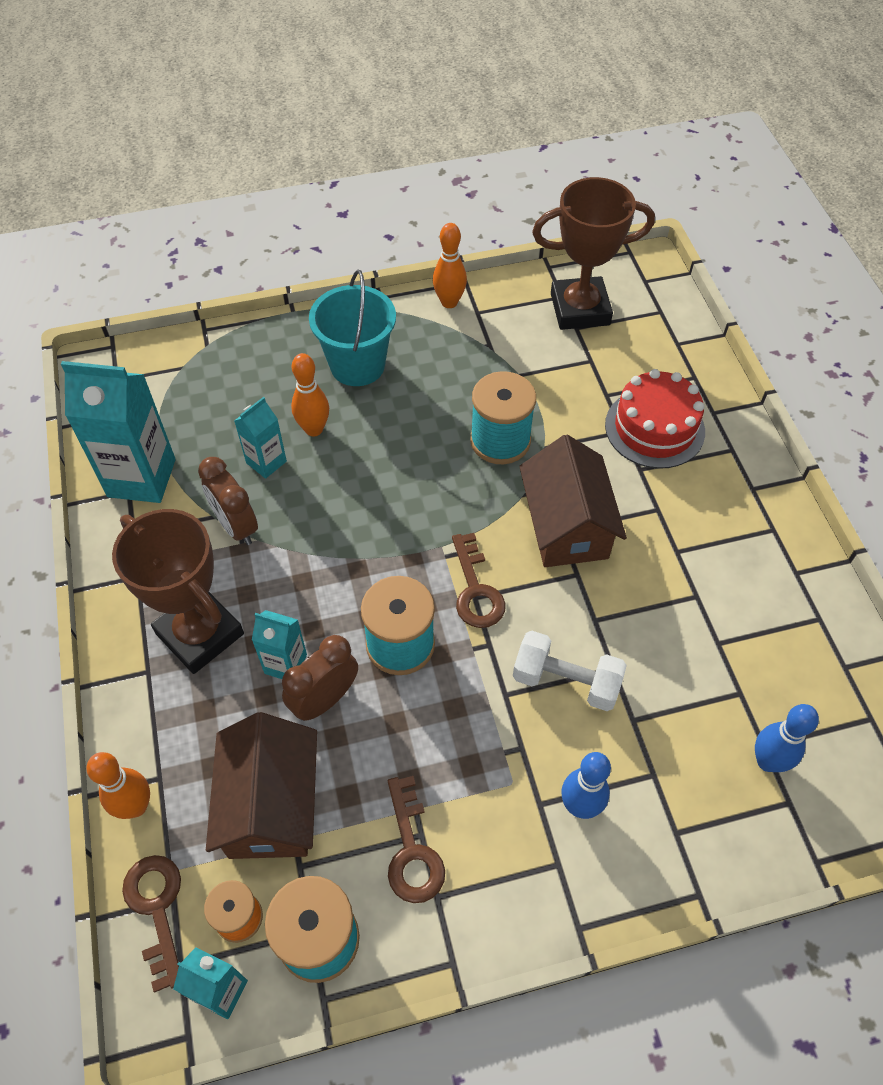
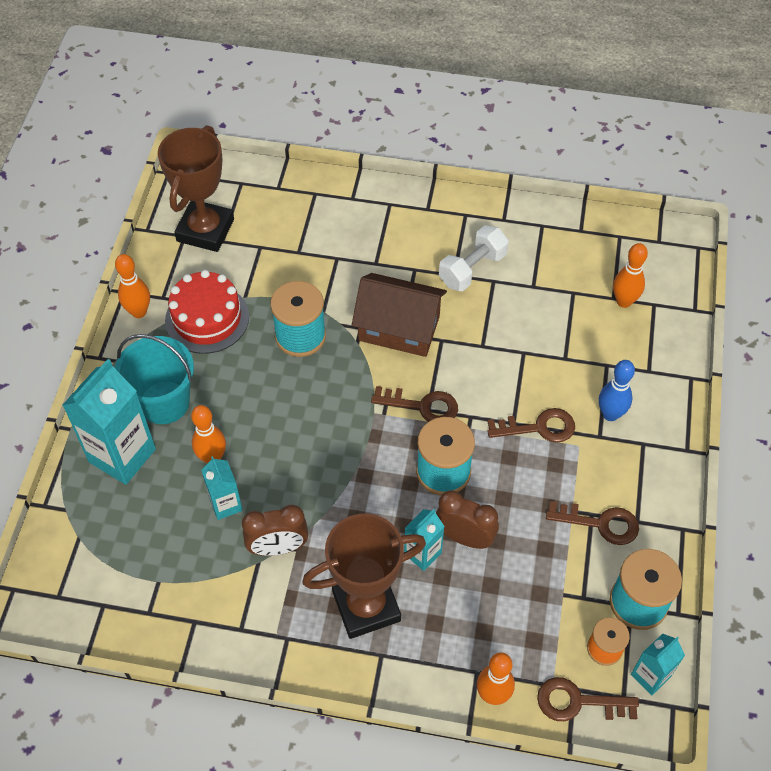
camera: 65 degrees left, 0 degrees up
turquoise carton [61,361,175,503] -> turquoise carton moved to [63,359,156,485]
brown house [206,712,317,859] -> none
brown clock [282,635,358,721] -> brown clock turned 135 degrees clockwise [436,490,499,549]
white dumbbell [513,631,627,711] -> white dumbbell moved to [439,225,509,291]
red cake [605,369,705,469] -> red cake moved to [165,270,249,354]
blue bowling pin [755,704,819,772] -> orange bowling pin [613,243,648,308]
none -> brown key [488,408,575,443]

